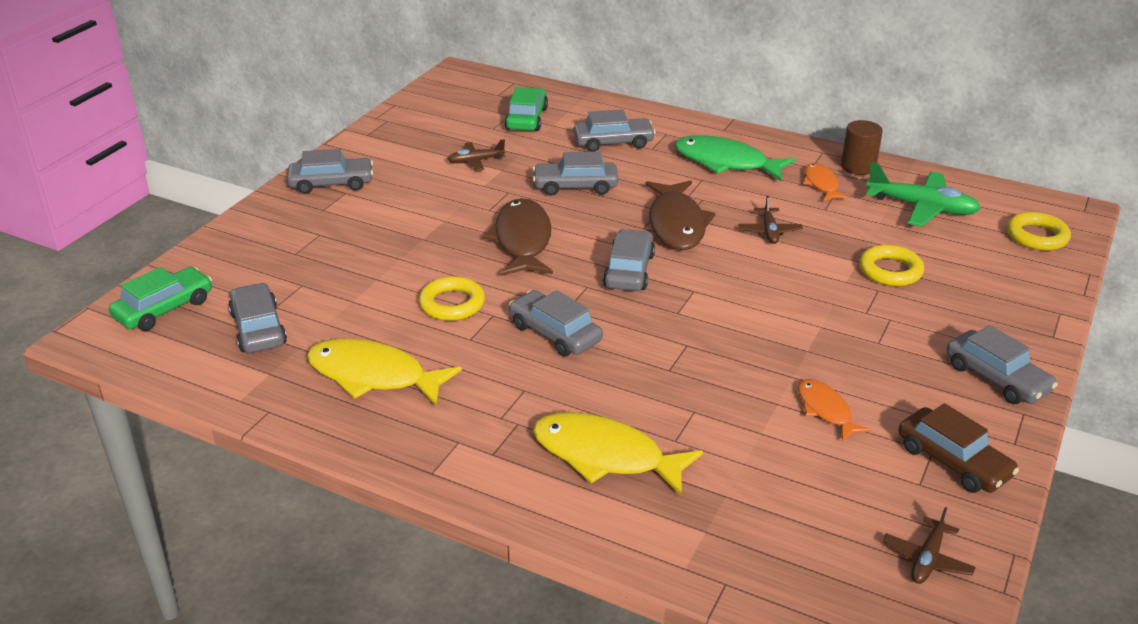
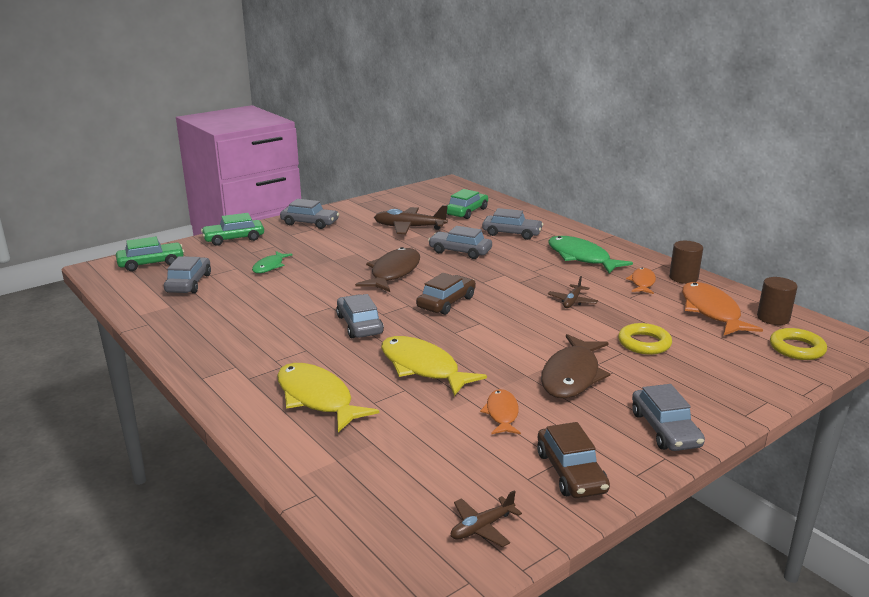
camera: 25 degrees right, 10 degrees down
yellow fish [307,338,462,406] -> yellow fish moved to [381,336,487,396]
yellow ring [419,276,485,321] -> none
brown plane [447,139,506,171] -> brown plane [374,205,448,234], size x1.78
grey car [603,229,655,291] -> brown car [416,273,476,315]
brown fish [645,180,715,250] -> brown fish moved to [541,334,610,398]
green plane [866,162,981,227] -> orange fish [682,282,763,335]
none -> green car [201,213,264,246]
none -> green fish [252,251,293,273]
none -> brown cylinder [757,277,798,325]

